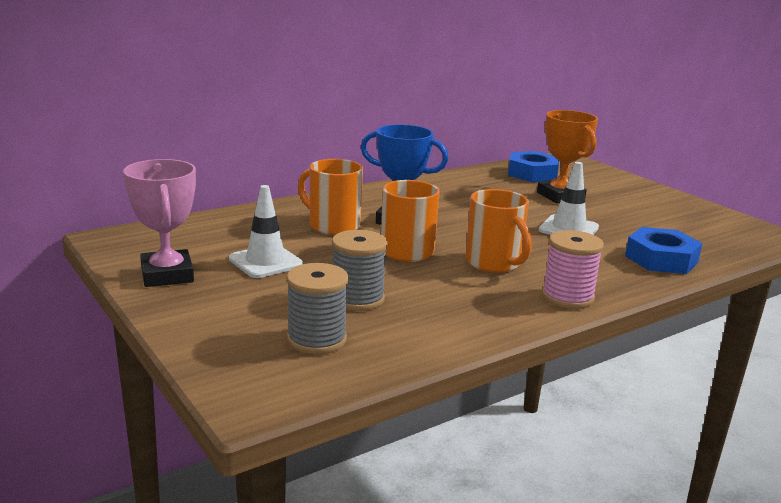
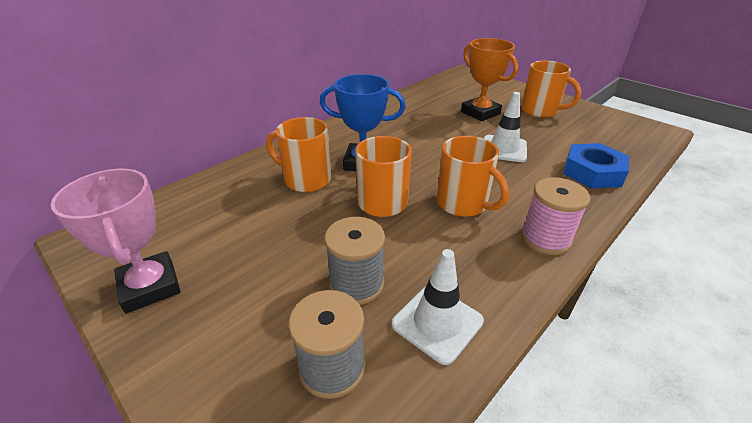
camera: 10 degrees left, 15 degrees up
white traffic cone [229,185,303,278] -> white traffic cone moved to [392,249,484,365]
blue nut [508,151,559,182] -> none
none -> orange mug [521,61,582,118]

